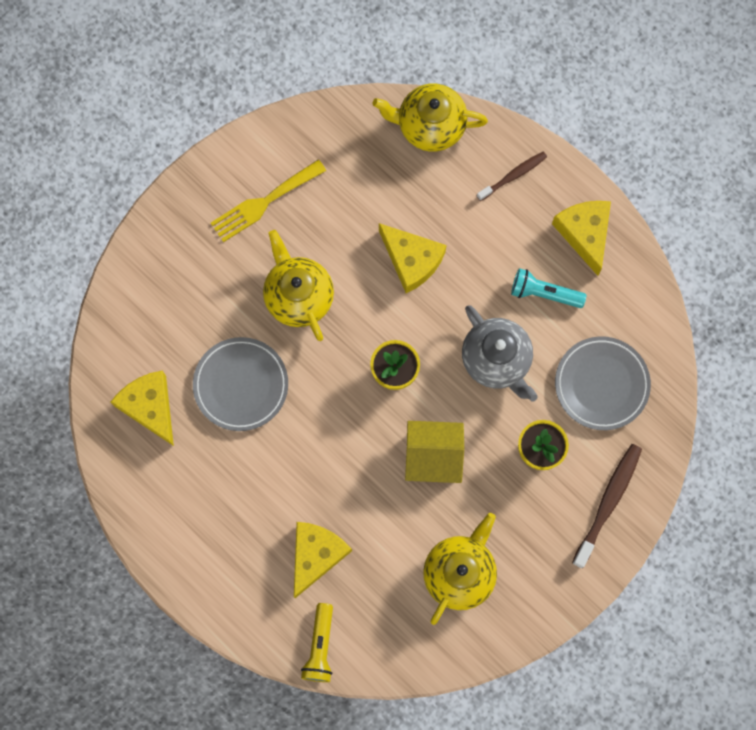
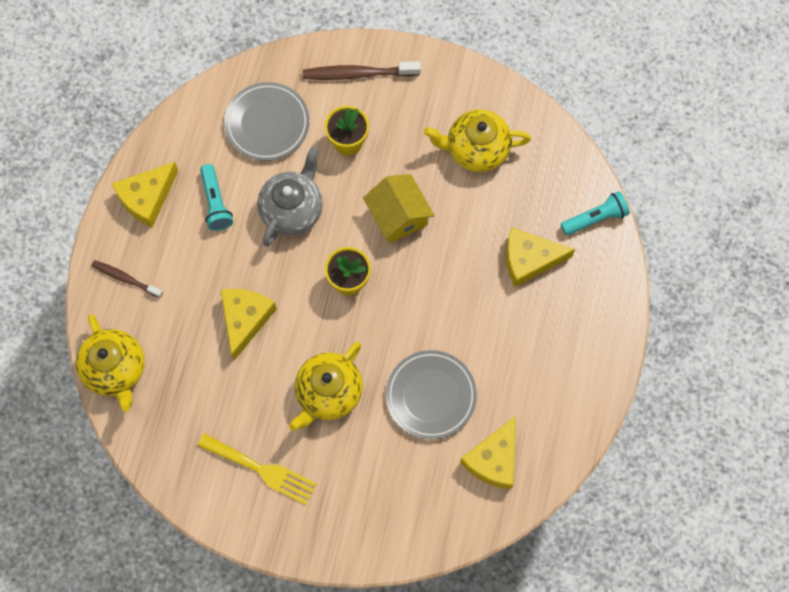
camera: 120 degrees left, 5 degrees down
yellow flashlight [301,603,333,682] -> turquoise flashlight [561,191,630,236]

